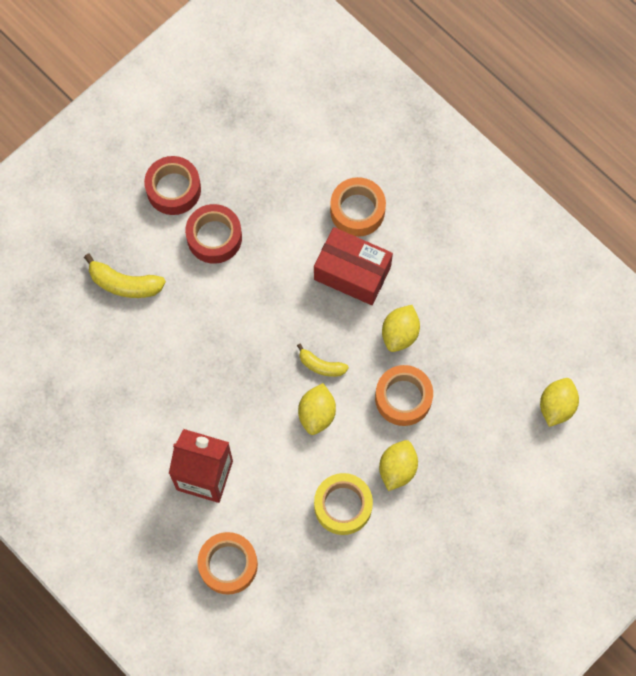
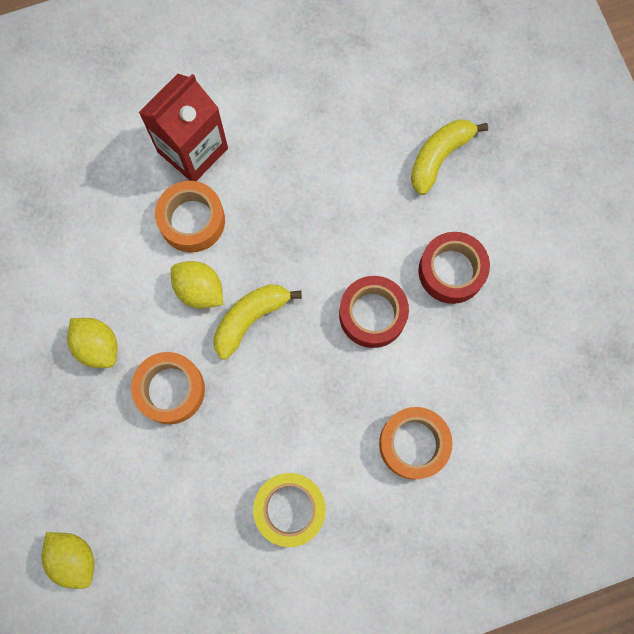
camera: 115 degrees right, 5 degrees up
red tape [144,156,201,215] -> red tape moved to [339,276,409,348]
orange tape [197,532,258,595] -> orange tape moved to [155,181,225,253]
yellow banana [297,344,349,377] -> yellow banana [213,284,302,360], size x1.55
red box [314,227,393,305] -> none
yellow tape [314,473,373,535] -> yellow tape moved to [253,473,326,547]
yellow lemon [382,305,420,352] -> none

